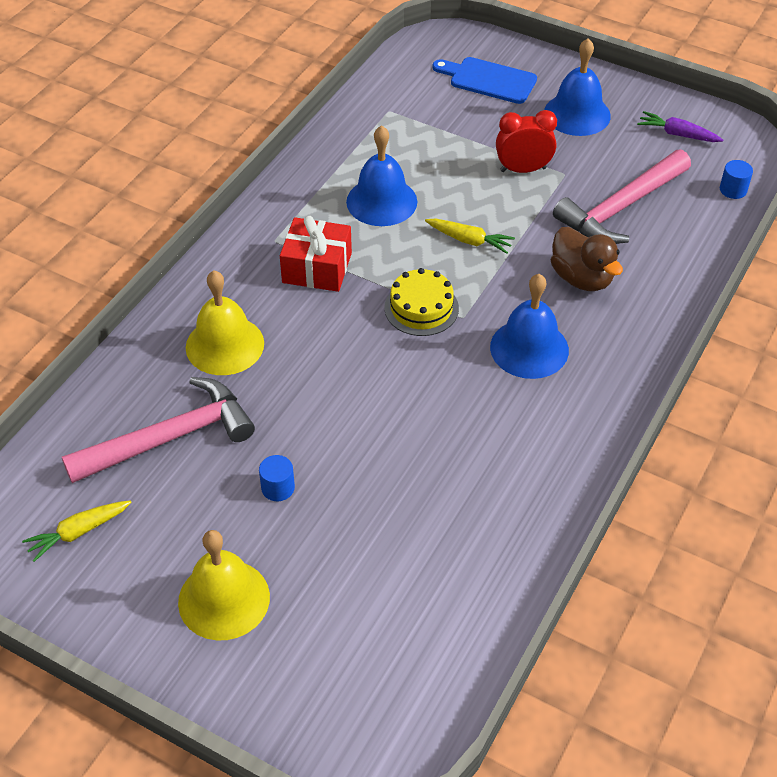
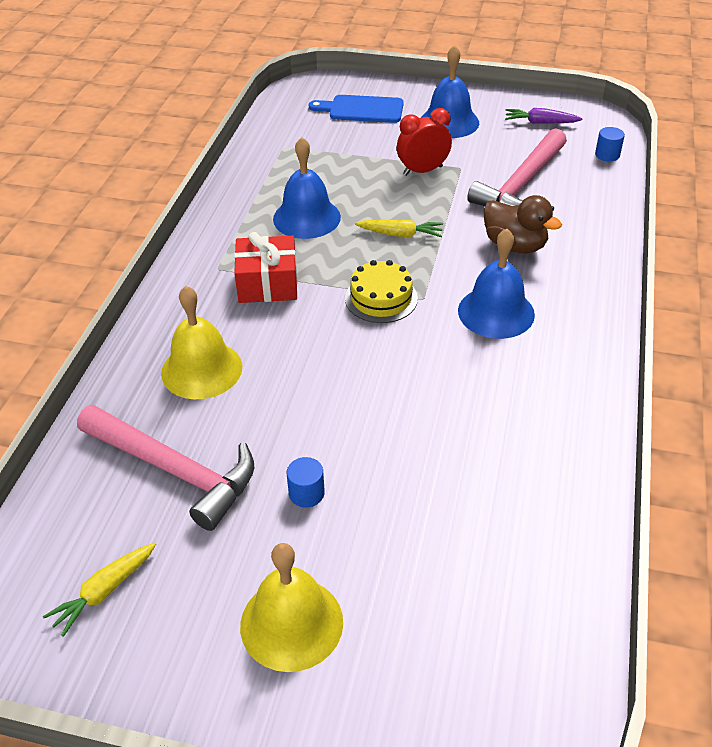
camera: 15 degrees left, 5 degrees down
pink hammer [62,377,255,483] -> pink hammer turned 75 degrees clockwise [77,405,254,531]

